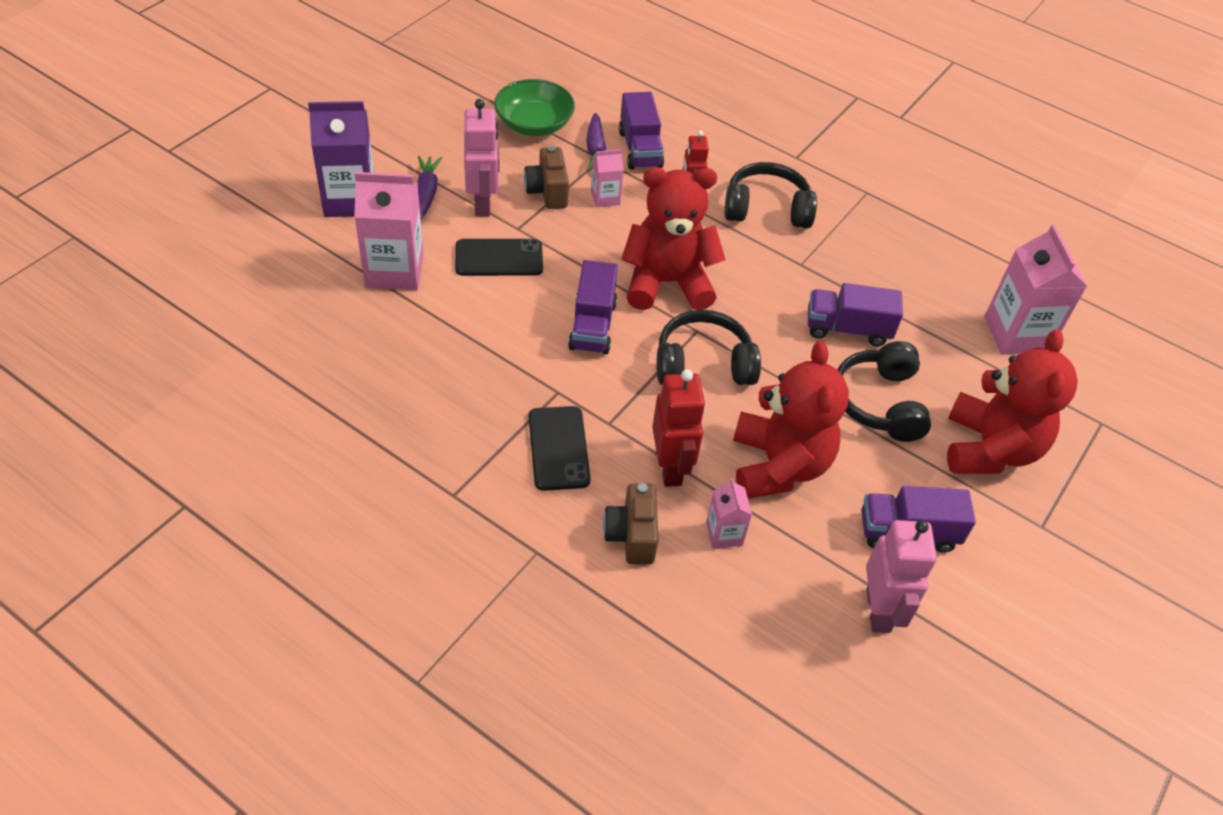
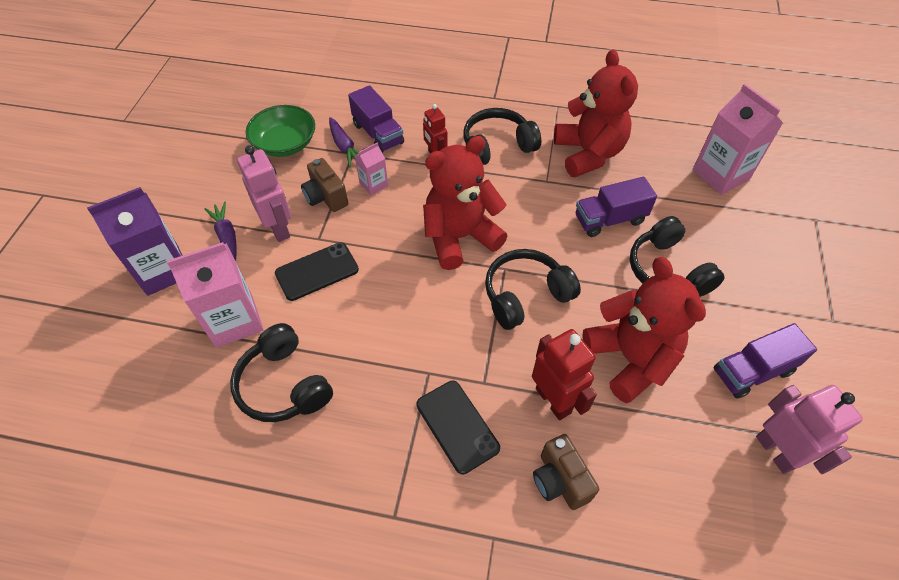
camera: 20 degrees left, 5 degrees up
purple truck [568,260,618,354] -> none
pink carton [706,478,752,549] -> none
red teddy bear [947,329,1078,474] -> red teddy bear moved to [554,49,638,177]
none -> black headphones [230,323,333,422]

